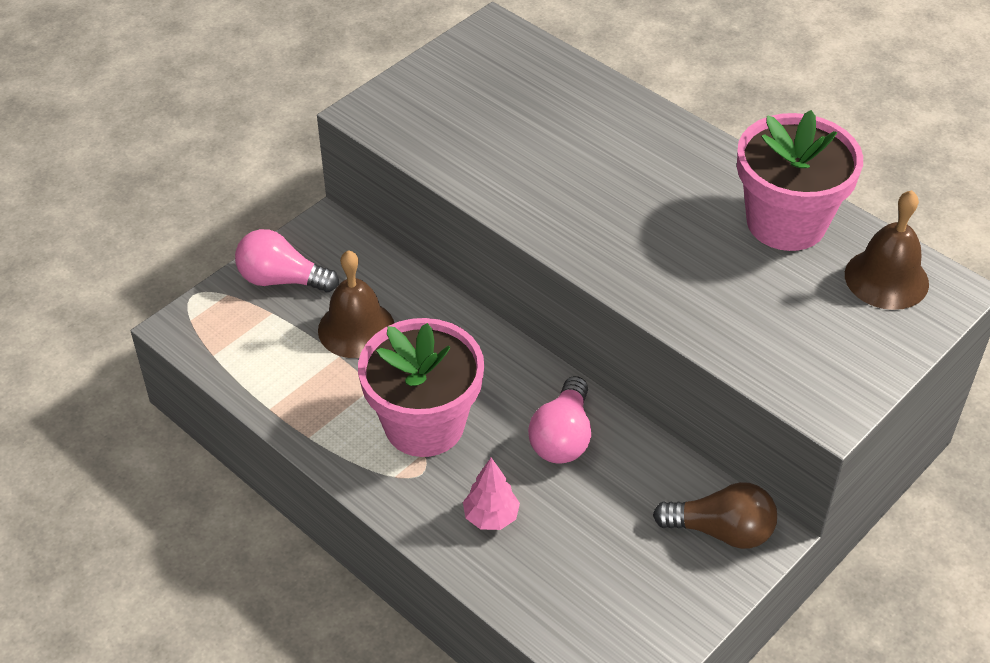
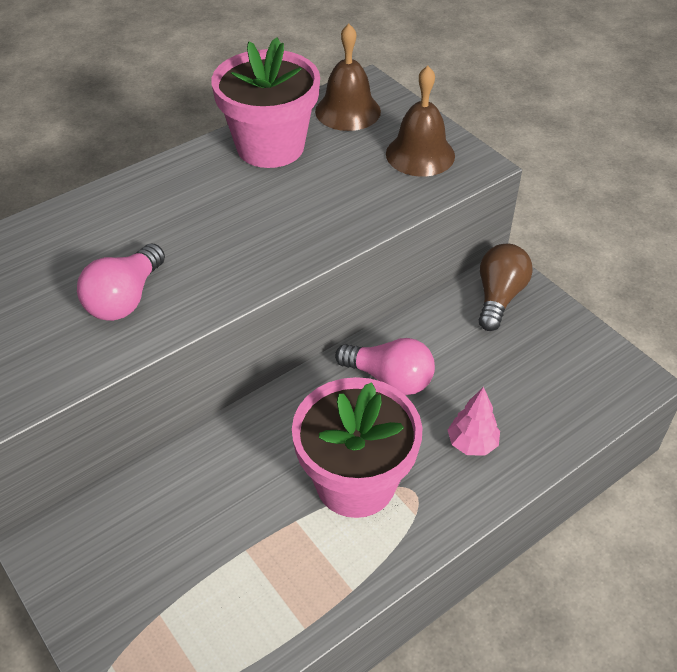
camera: 80 degrees left, 0 degrees up
pink light bulb [235,229,339,292] -> pink light bulb moved to [77,243,165,321]
brown bell [318,250,394,358] -> brown bell moved to [386,66,455,177]

